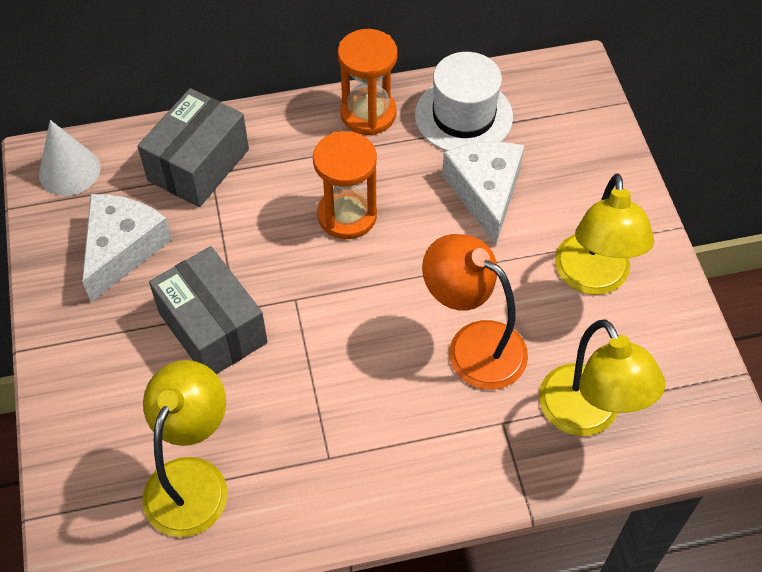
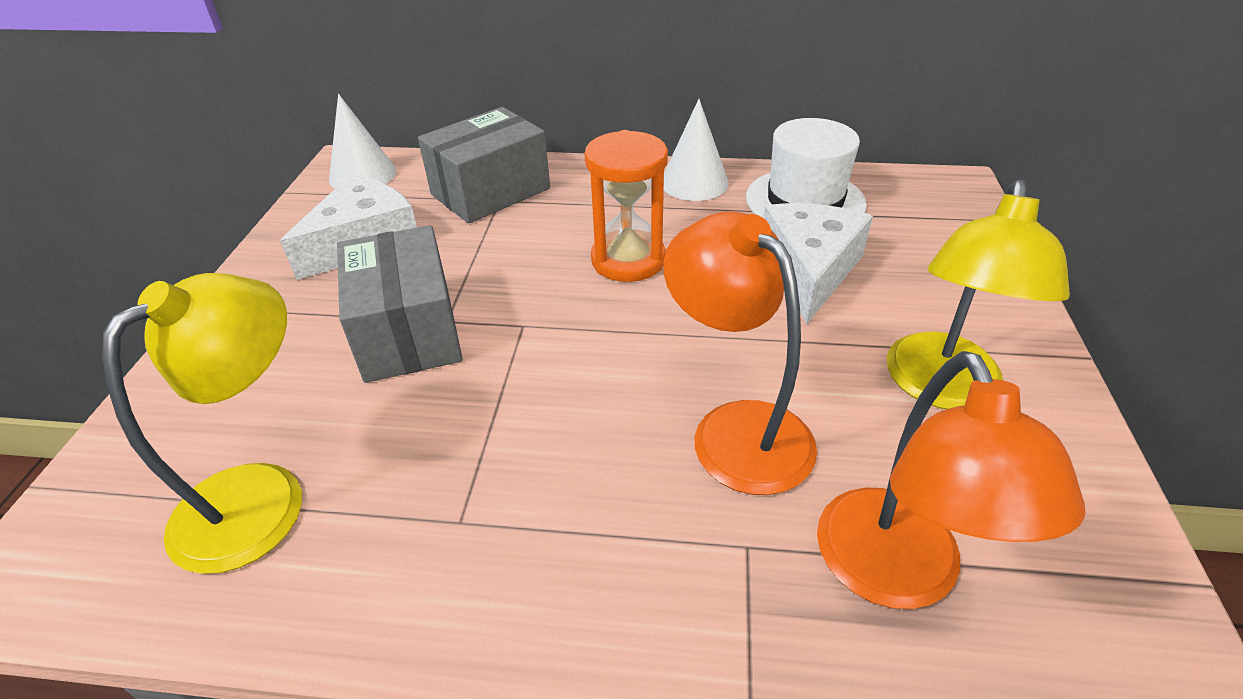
camera: 20 degrees right, 15 degrees down
orange hourglass [338,29,398,135] -> white cone [664,99,729,201]
yellow lamp [539,319,665,436] -> orange lamp [817,351,1085,609]

